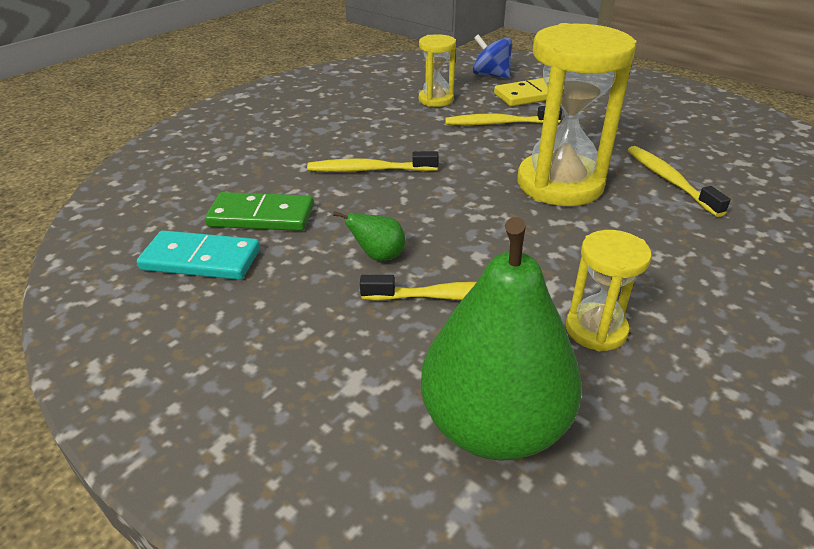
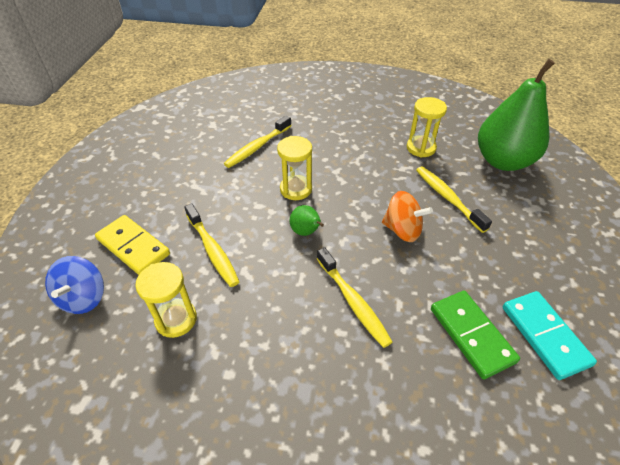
camera: 120 degrees left, 10 degrees up
green pear [333,211,405,261] -> green pear moved to [289,205,324,236]
yellow hourglass [517,23,637,206] -> yellow hourglass [277,136,312,200], size x0.52
none -> orange spinning top [382,191,433,242]

